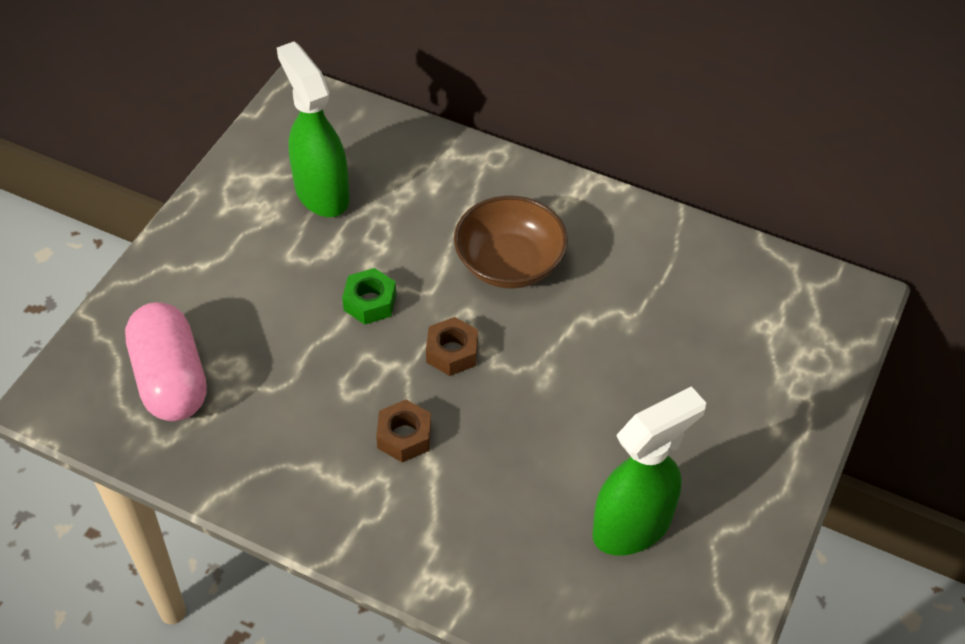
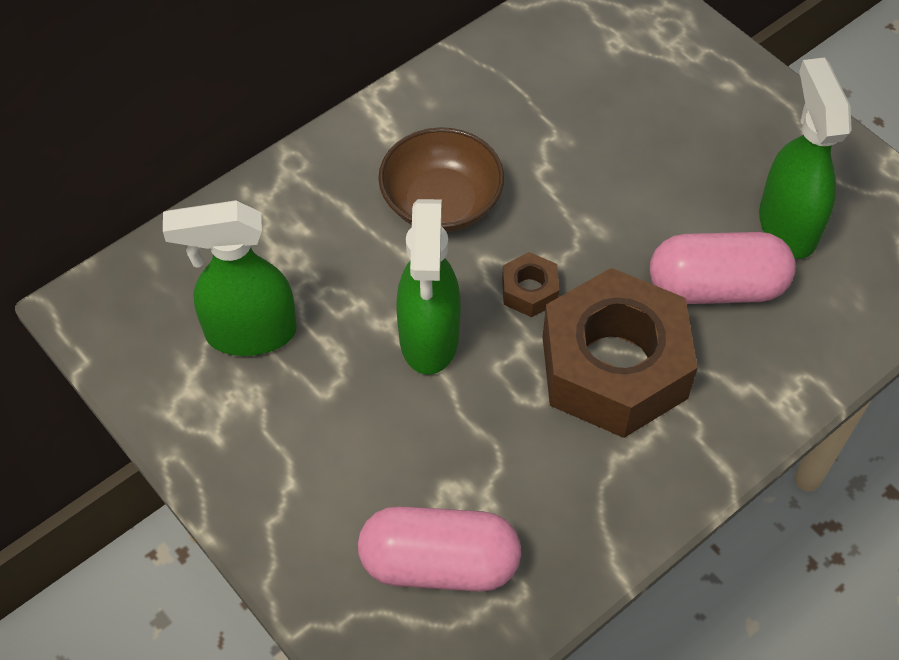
camera: 65 degrees left, 5 degrees up
green nut [342,268,396,324] -> green spray bottle [396,199,461,375]
brown nut [376,400,431,462] -> brown nut [543,268,698,438], size x2.46
none -> pink capsule [650,232,796,304]

